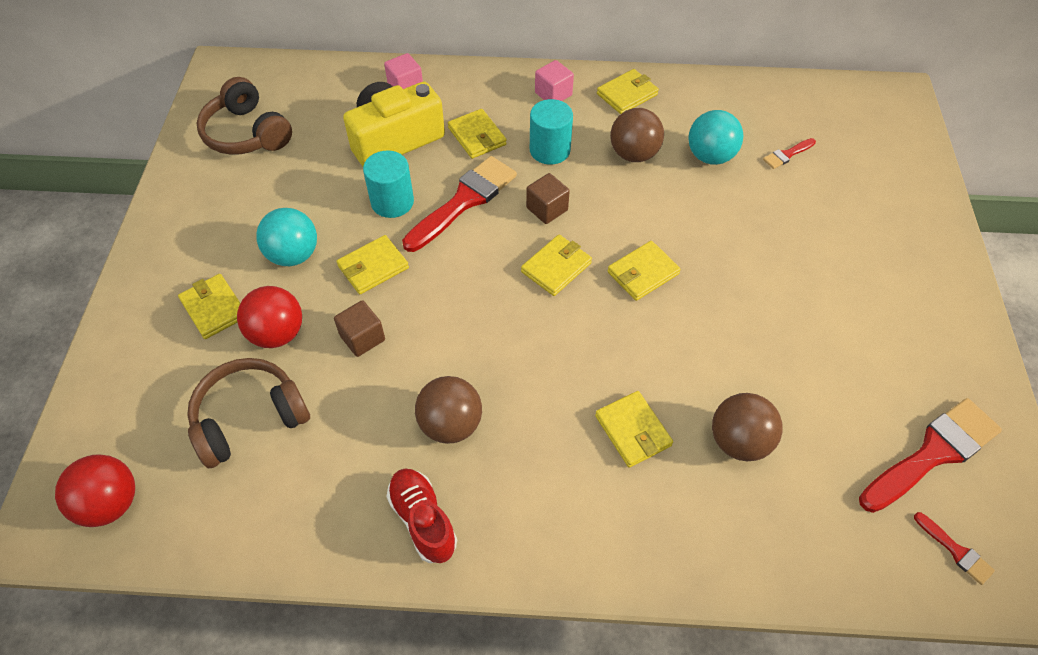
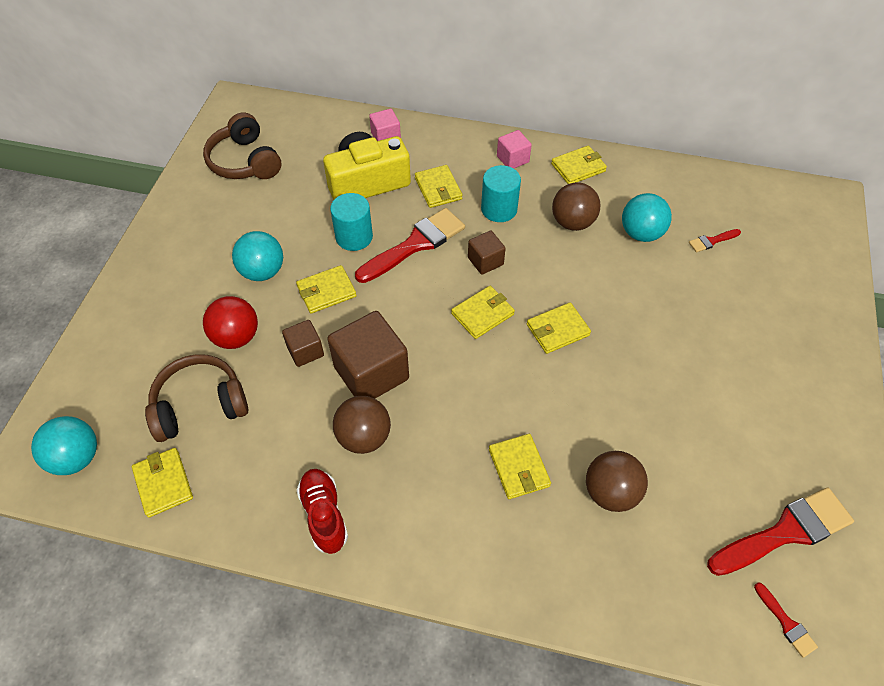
camera: 10 degrees right, 0 degrees up
red ball [55,454,135,527] -> turquoise ball [31,416,97,475]
yellow wallet [178,274,240,339] -> yellow wallet moved to [132,448,193,518]
none -> brown cube [327,311,409,399]

